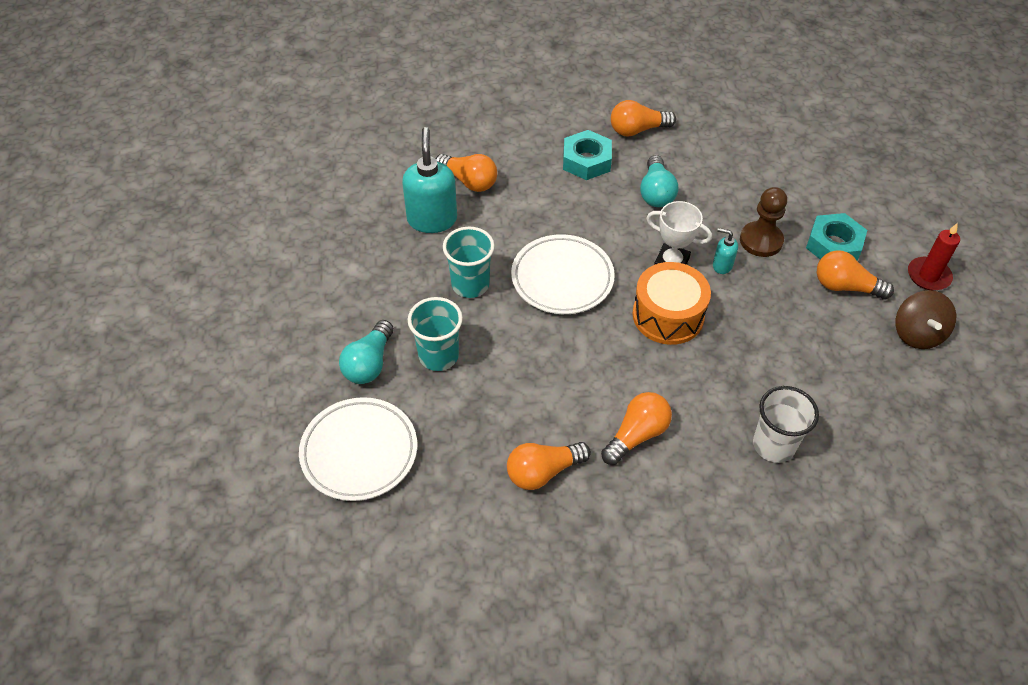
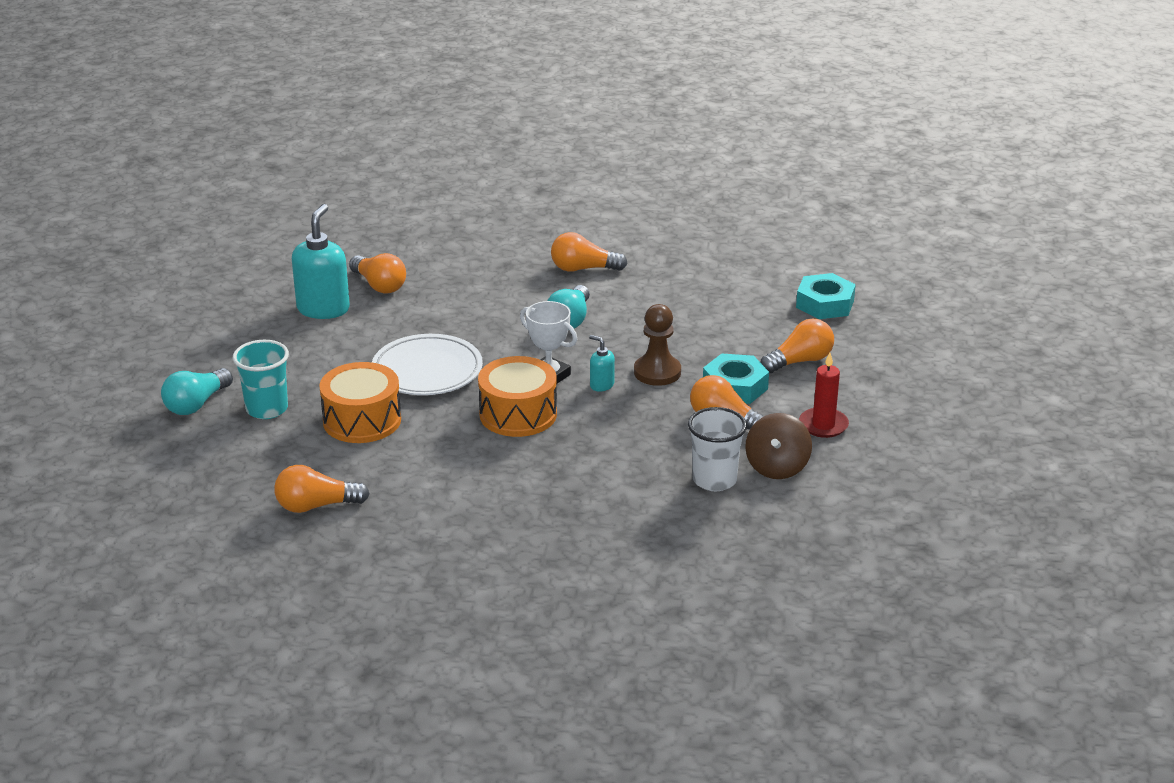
camera: 15 degrees right, 20 degrees down
white plate [299,397,417,501] -> none
turquoise cup [443,227,495,298] -> none
turquoise nut [563,130,612,180] -> turquoise nut moved to [796,273,856,319]
orange light bulb [601,392,672,465] -> orange light bulb moved to [761,318,834,373]
white cup [753,386,819,463] -> white cup moved to [688,407,747,491]
none -> orange drum [319,362,401,443]

